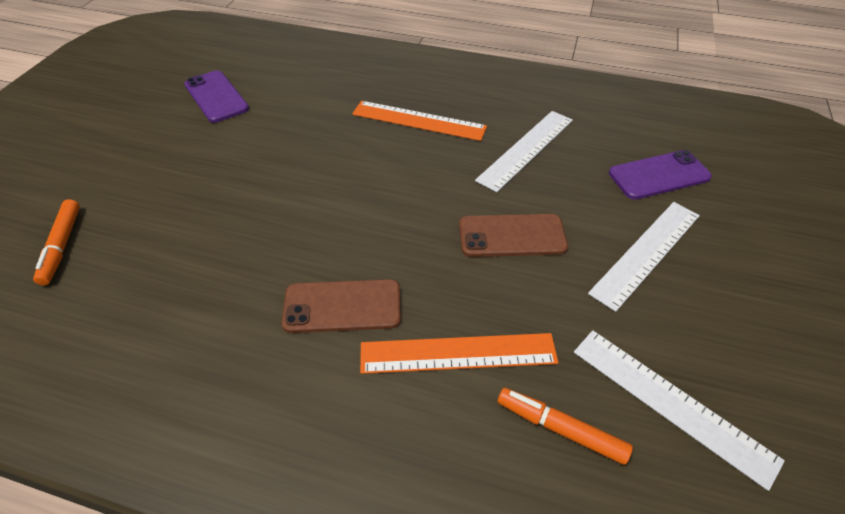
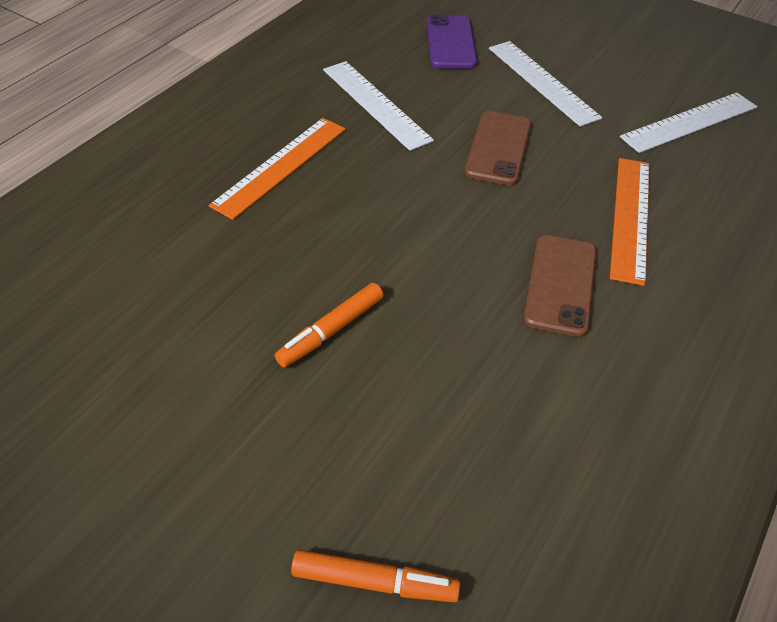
camera: 75 degrees left, 0 degrees up
purple phone [184,70,249,123] -> none
orange marker [497,388,633,465] -> orange marker moved to [275,283,384,368]

